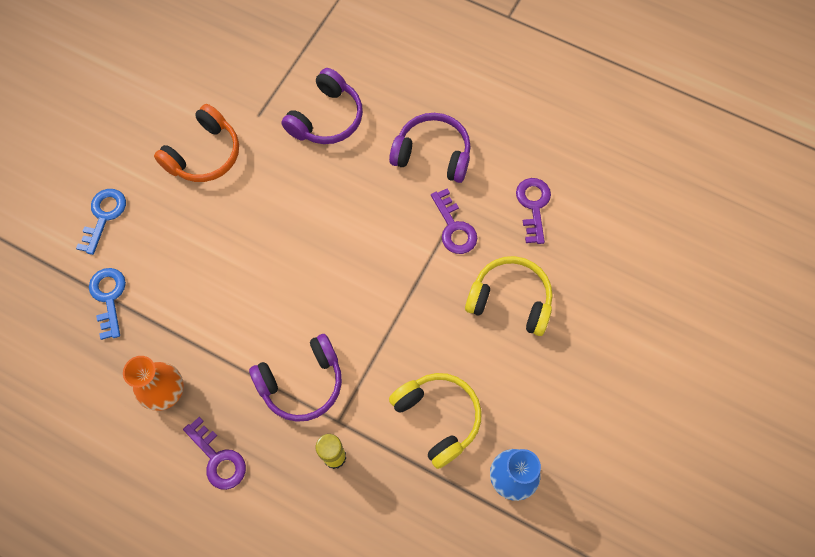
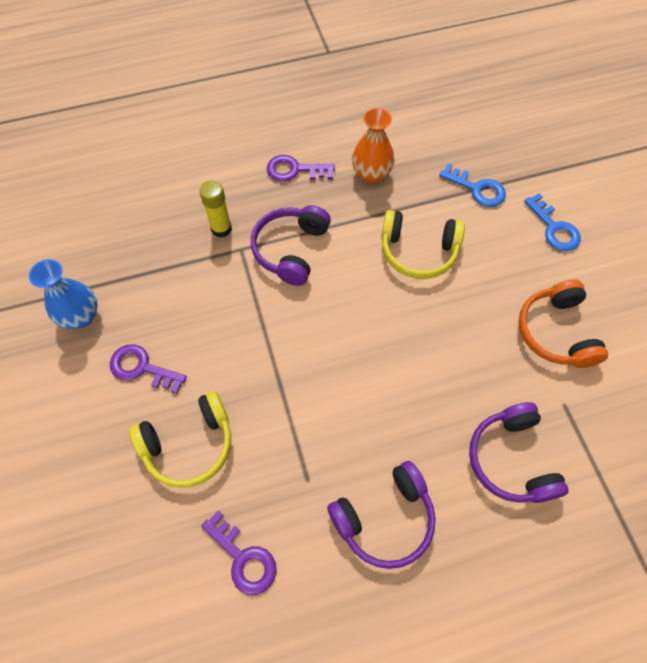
camera: 135 degrees right, 5 degrees down
yellow headphones [389,373,481,469] -> yellow headphones moved to [381,210,465,279]
purple key [431,189,477,254] -> purple key moved to [110,344,187,394]

